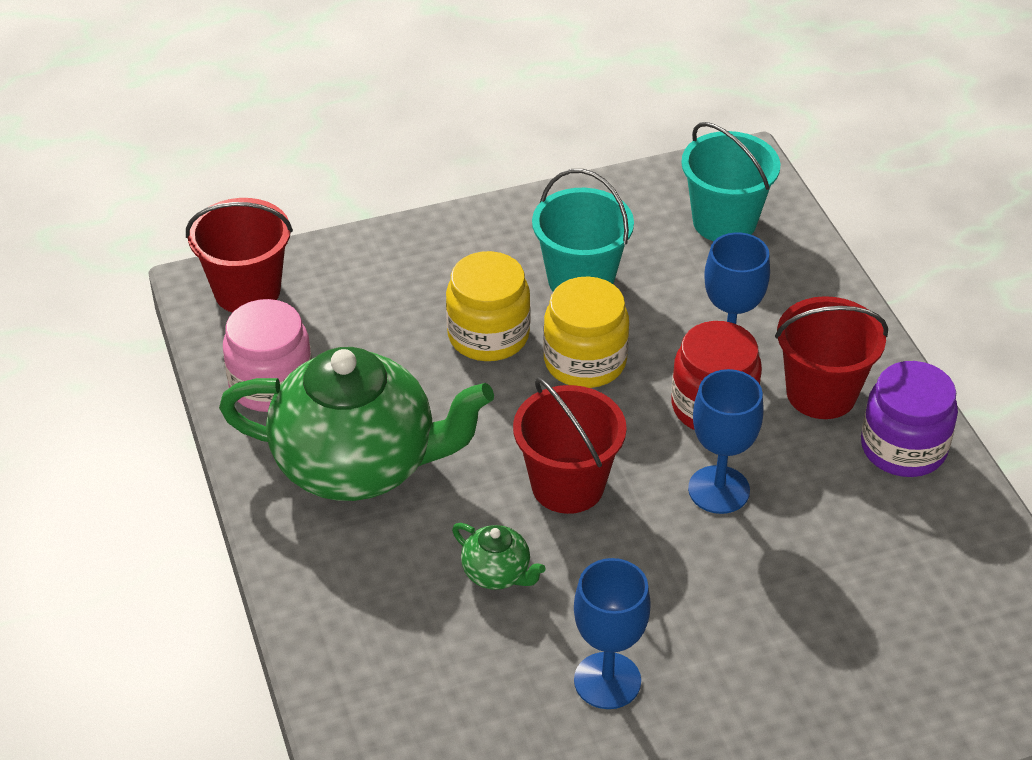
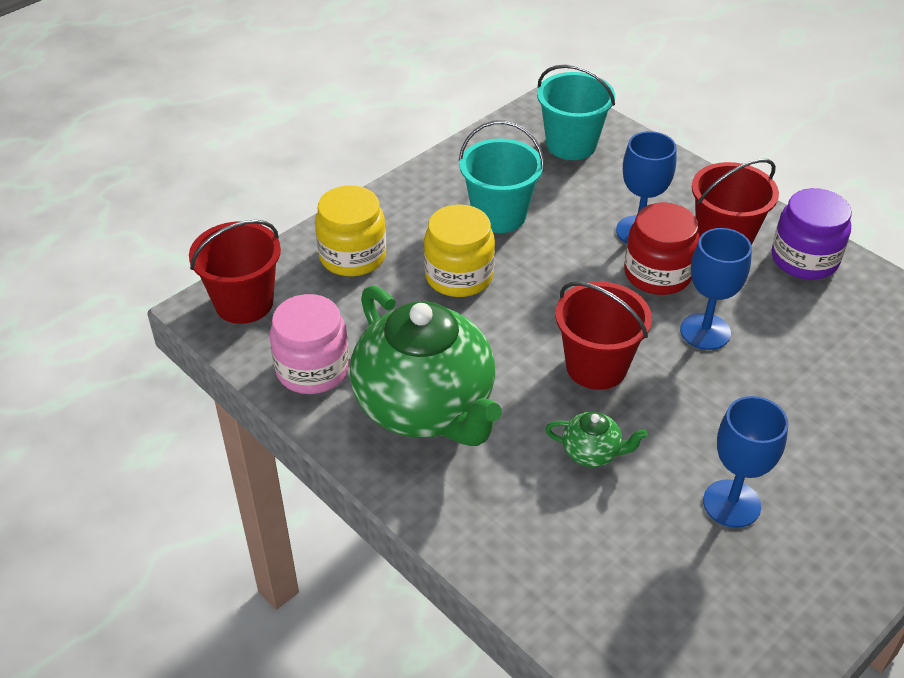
camera: 25 degrees left, 0 degrees up
green teapot [219,347,494,501] -> green teapot turned 75 degrees clockwise [350,285,502,446]
yellow jar [543,276,629,388] -> yellow jar moved to [315,185,386,276]

